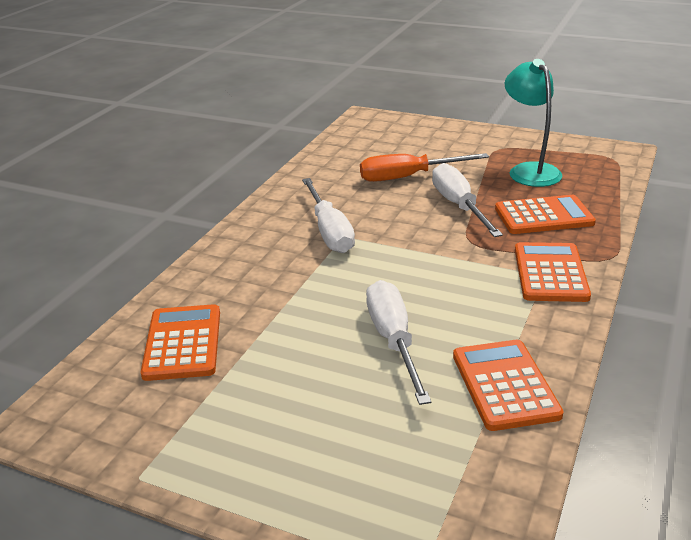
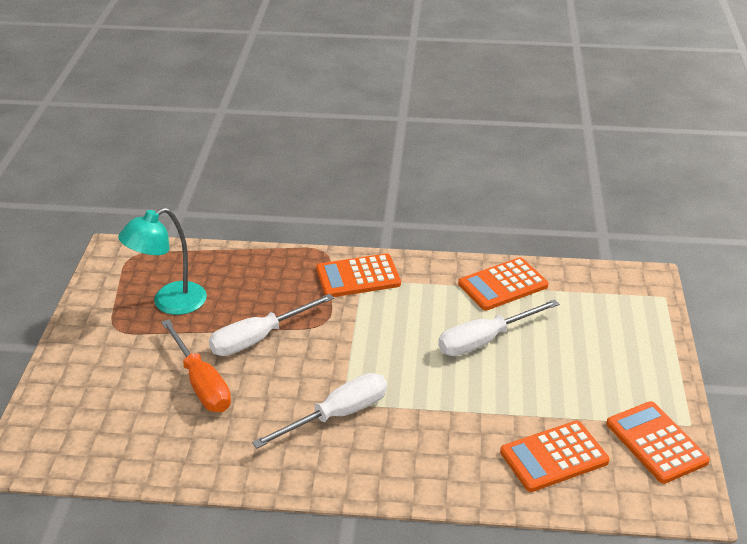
camera: 110 degrees left, 5 degrees up
orange calculator [495,195,596,234] -> orange calculator moved to [606,401,710,484]

